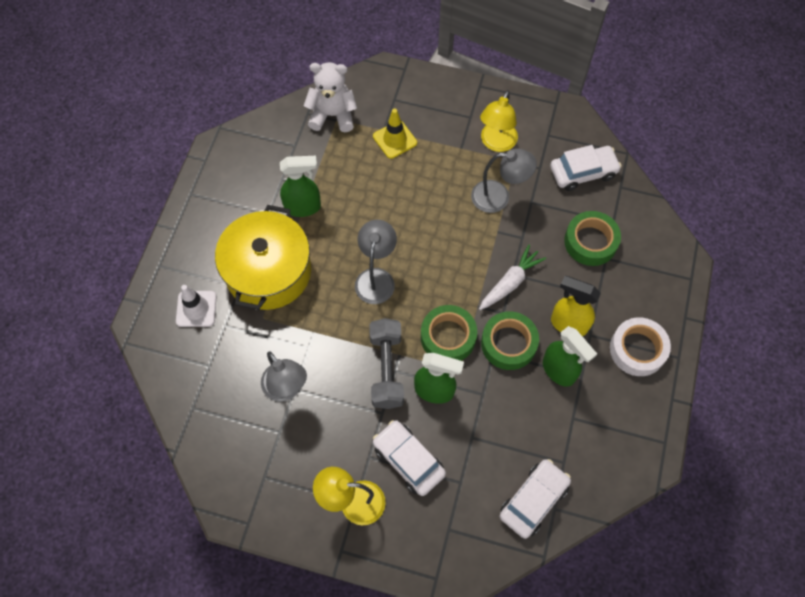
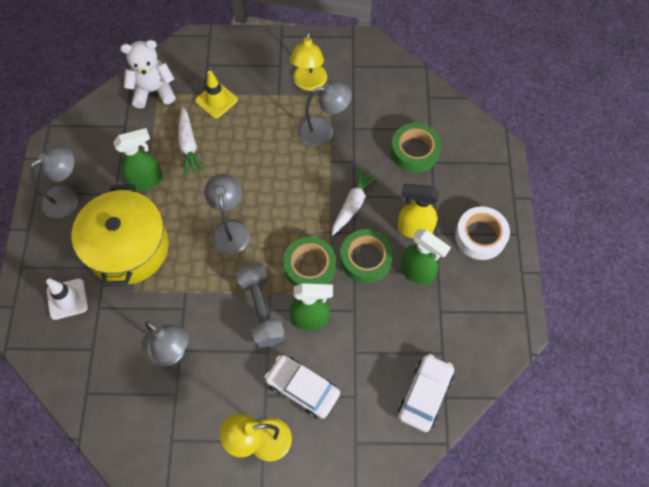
camera: 15 degrees left, 0 degrees up
white car [550,145,622,191] -> none
none -> grey lamp [30,146,78,218]
none -> white carrot [178,107,204,176]

